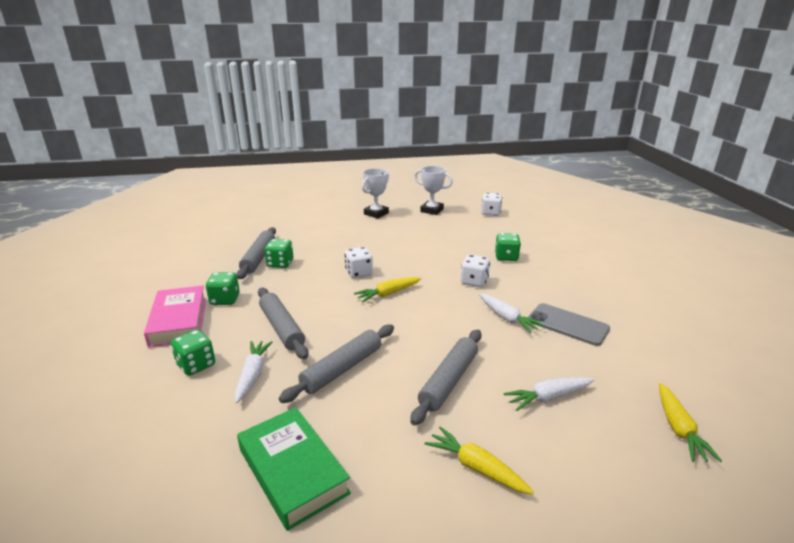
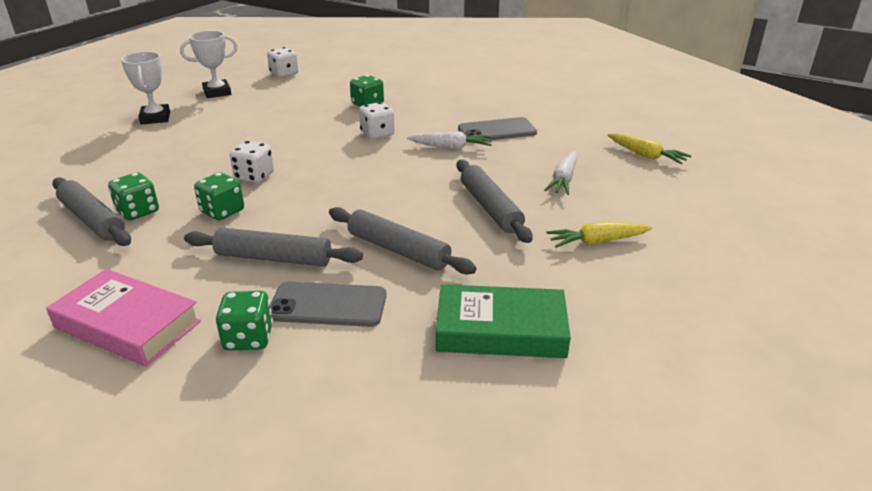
camera: 50 degrees left, 5 degrees up
green dice [206,272,240,305] -> green dice moved to [194,172,244,220]
white carrot [235,341,273,403] -> grey phone [270,282,386,327]
grey rolling pin [279,324,394,403] -> grey rolling pin turned 45 degrees counterclockwise [329,207,477,275]
yellow carrot [354,277,421,302] -> none

